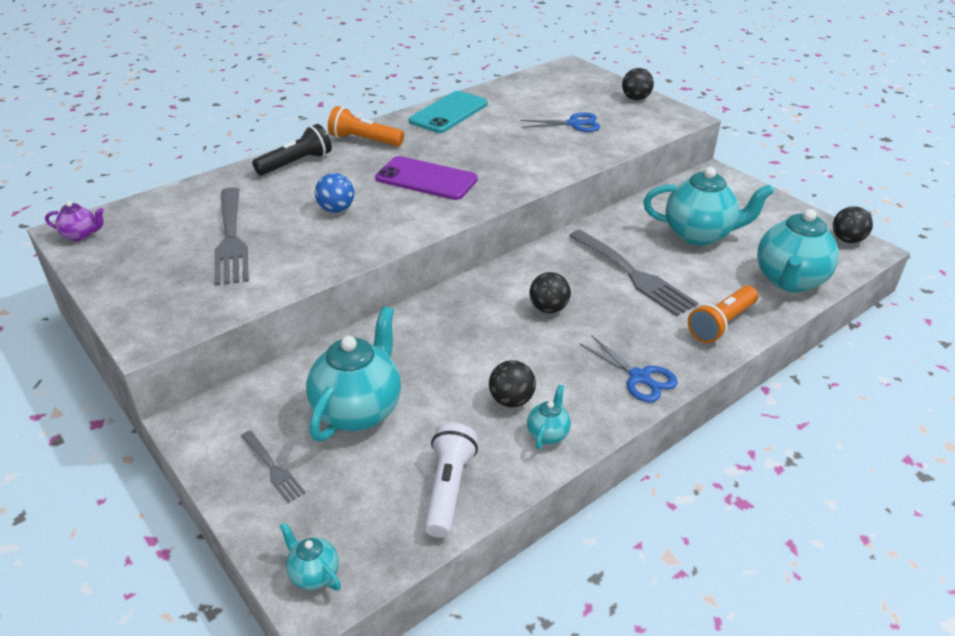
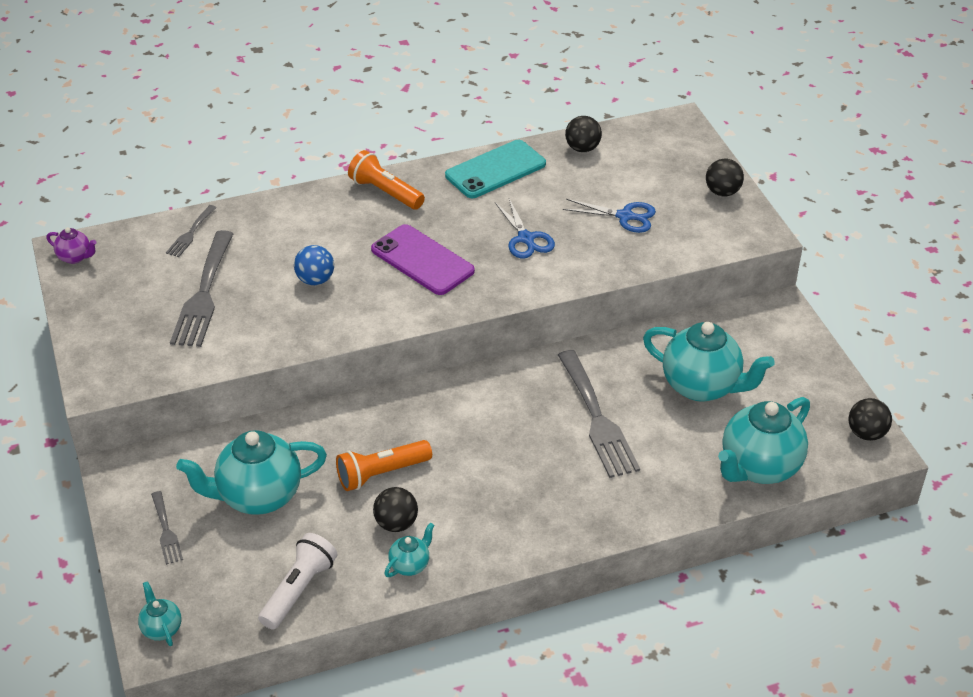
camera: 20 degrees right, 5 degrees up
black flashlight [252,124,332,176] -> none
turquoise teapot [306,306,401,442] -> turquoise teapot turned 150 degrees counterclockwise [176,430,327,515]
black ball [530,272,571,313] -> black ball moved to [565,116,602,152]
blue scissors [579,335,678,403] -> blue scissors moved to [495,199,555,258]
orange flashlight [688,286,758,343] -> orange flashlight moved to [336,440,432,491]
none -> grey fork [166,205,217,257]

